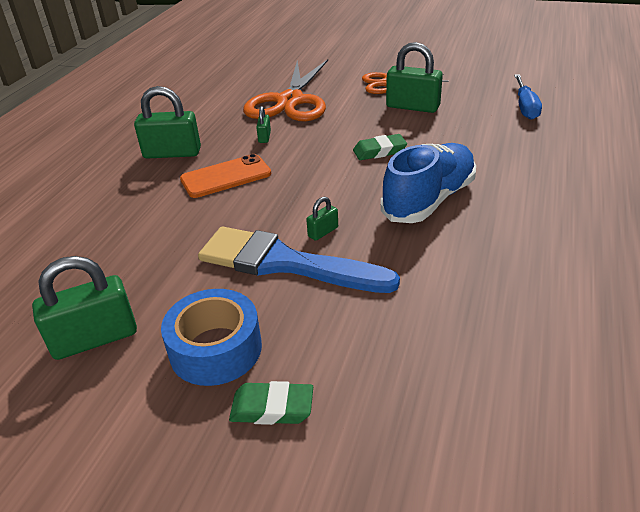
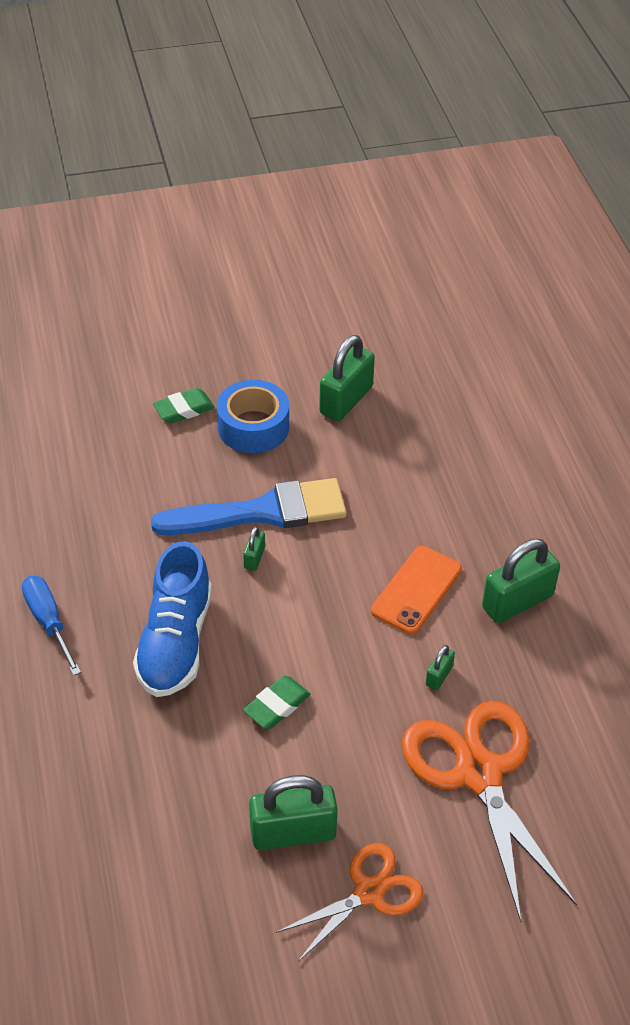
camera: 145 degrees right, 10 degrees up
green padlock [256,106,271,143] -> green padlock turned 60 degrees clockwise [426,645,455,690]
blue screwdriver [514,74,542,120] -> blue screwdriver moved to [22,576,81,676]

